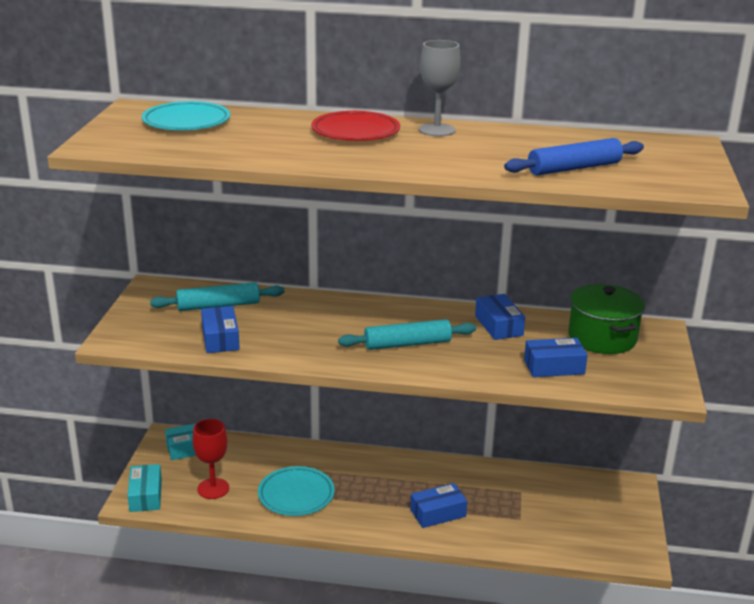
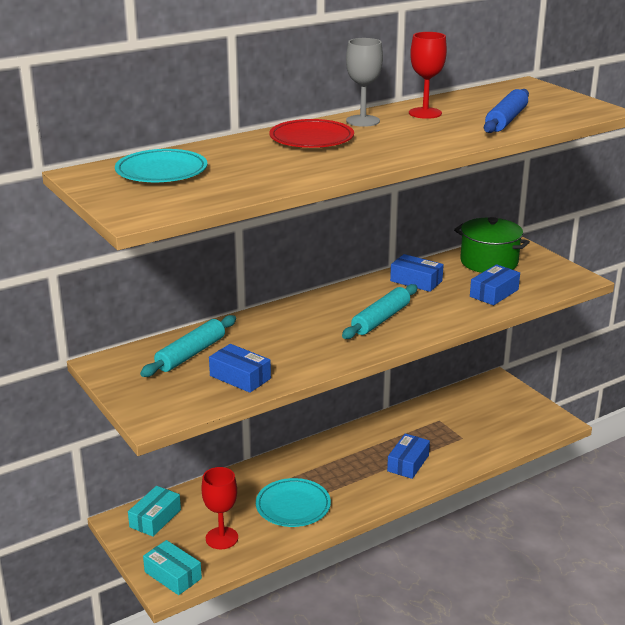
camera: 40 degrees left, 0 degrees up
none -> red goblet [409,32,447,119]

